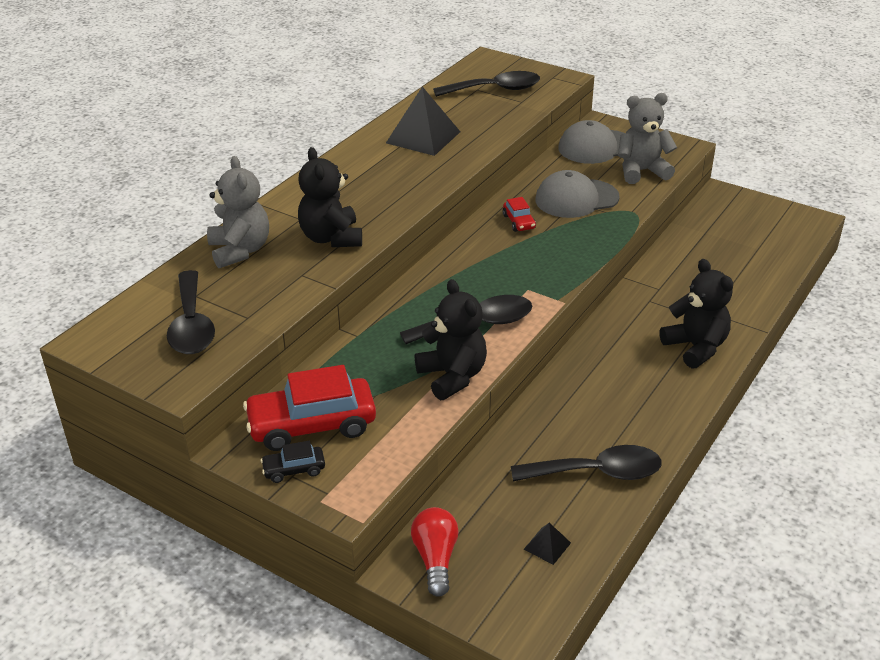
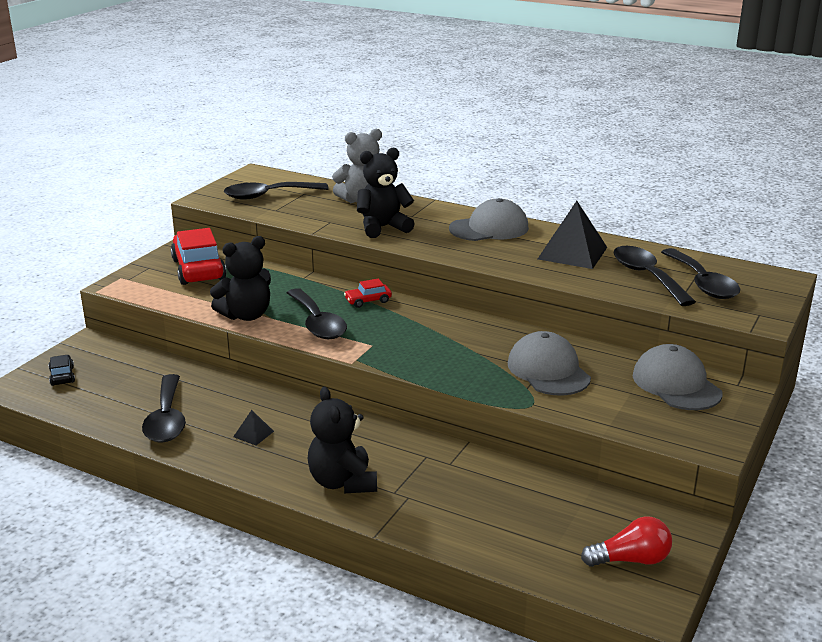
camera: 85 degrees right, 10 degrees down
black car [261,441,325,483] -> black car moved to [49,355,75,386]
red light bulb [411,507,459,597] -> red light bulb moved to [581,516,672,567]
red car [503,197,536,232] -> red car moved to [344,278,392,308]
black pyramid [524,523,571,565] -> black pyramid moved to [233,410,274,445]
grey teddy bear [618,93,677,184] -> none
black teddy bear [660,259,733,369] -> black teddy bear turned 105 degrees clockwise [308,387,377,493]
none -> grey cap [449,198,529,241]
none -> black spoon [613,246,696,306]

